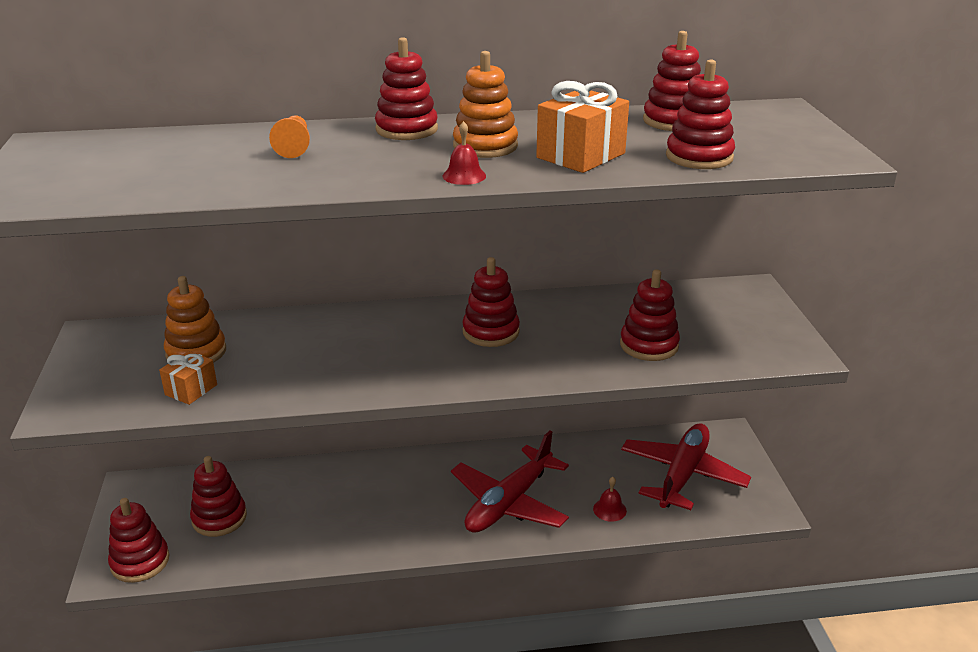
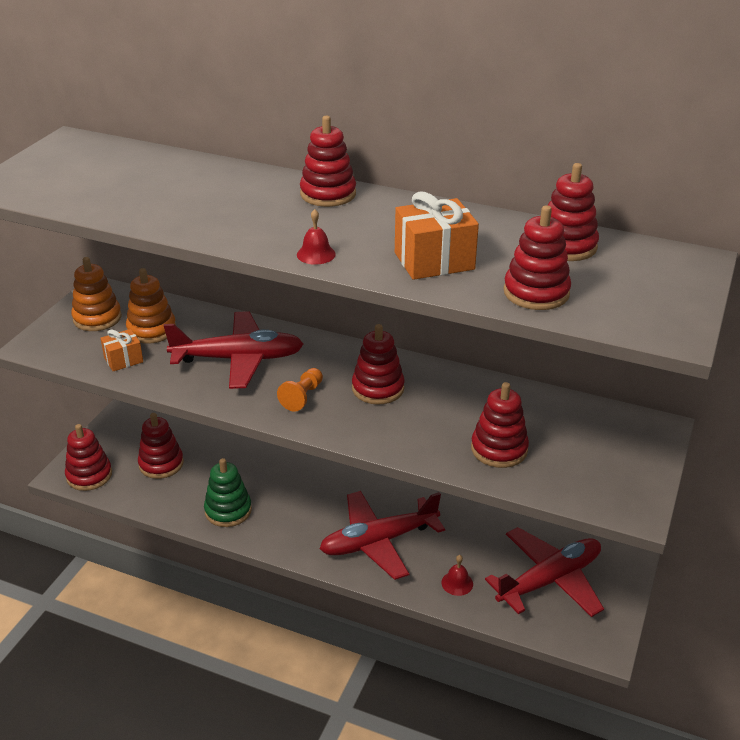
camera: 30 degrees right, 5 degrees up
orange pawn [269,115,310,158] -> orange pawn moved to [277,368,323,412]
orange stacking toy [453,51,518,158] -> orange stacking toy moved to [71,257,122,331]
none -> red plane [164,311,303,389]
none -> green stacking toy [204,458,252,527]

